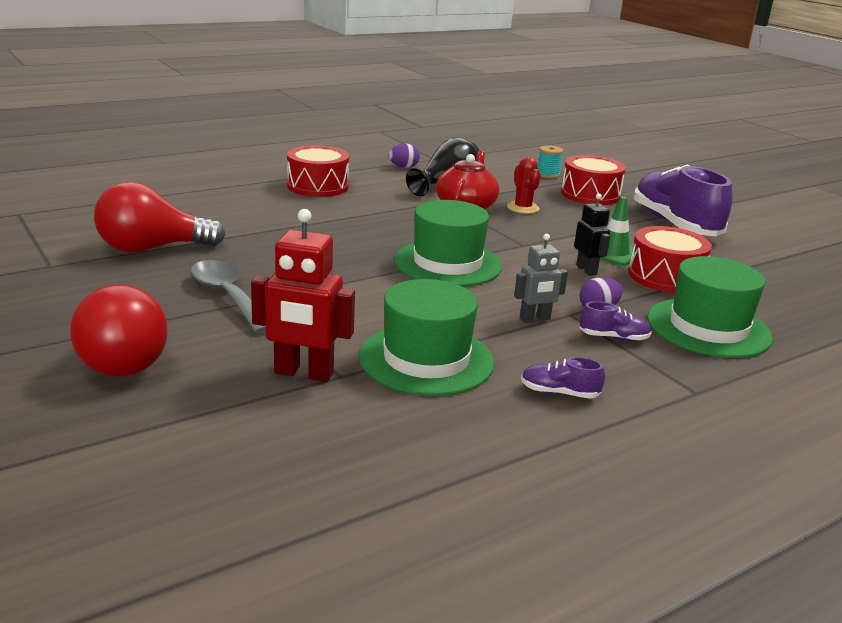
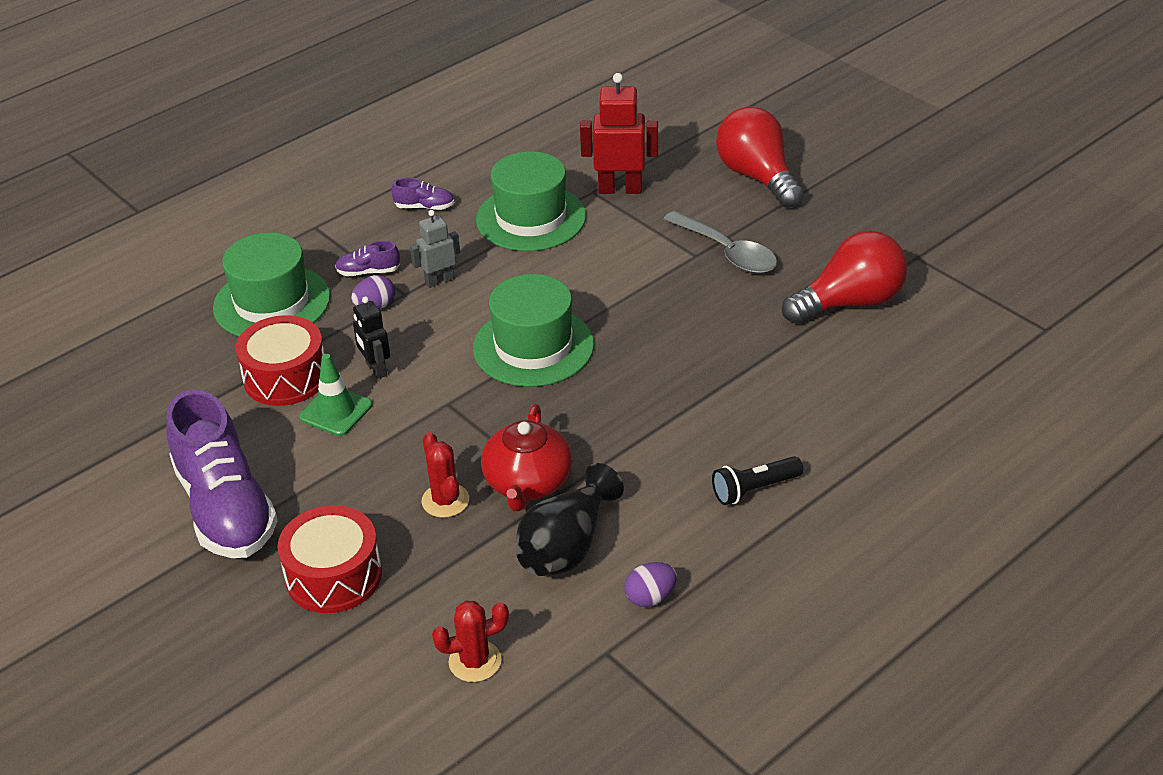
camera: 175 degrees right, 15 degrees up
red drum [287,145,349,197] -> black flashlight [712,456,803,505]
turquoise spool [538,145,563,178] -> none
none -> red cactus [432,601,509,682]

